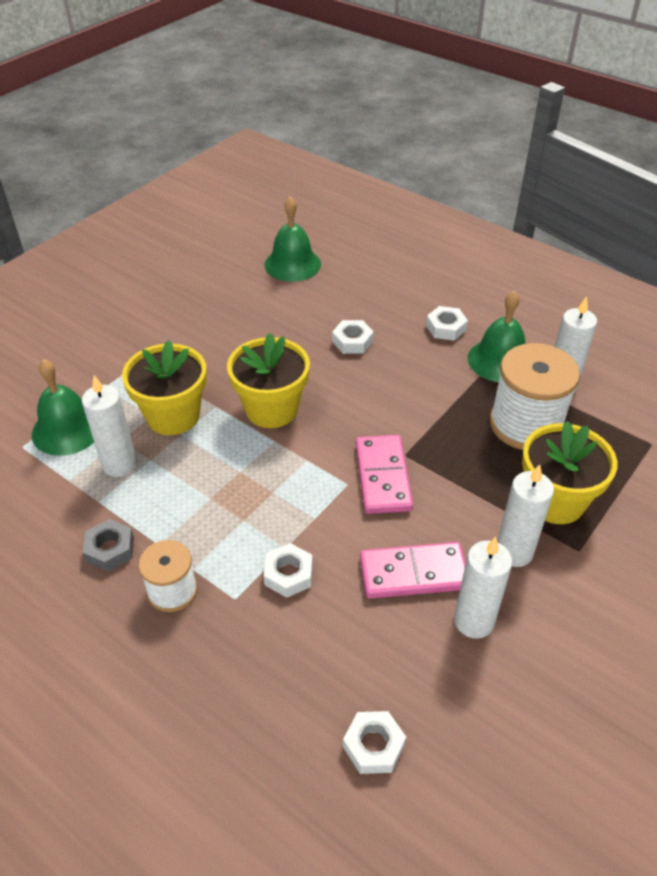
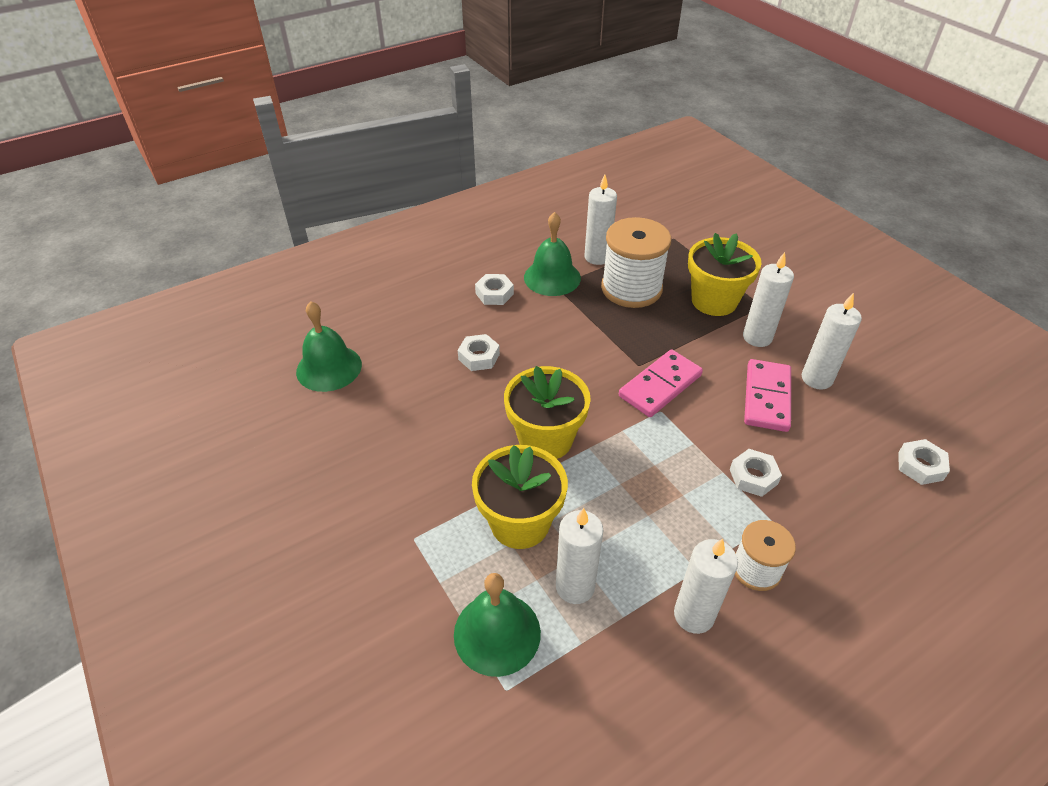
camera: 70 degrees left, 0 degrees up
grey nut [83,519,134,571] -> white candle [674,538,738,634]
pink domino [356,435,413,514] -> pink domino turned 60 degrees counterclockwise [619,350,703,417]

